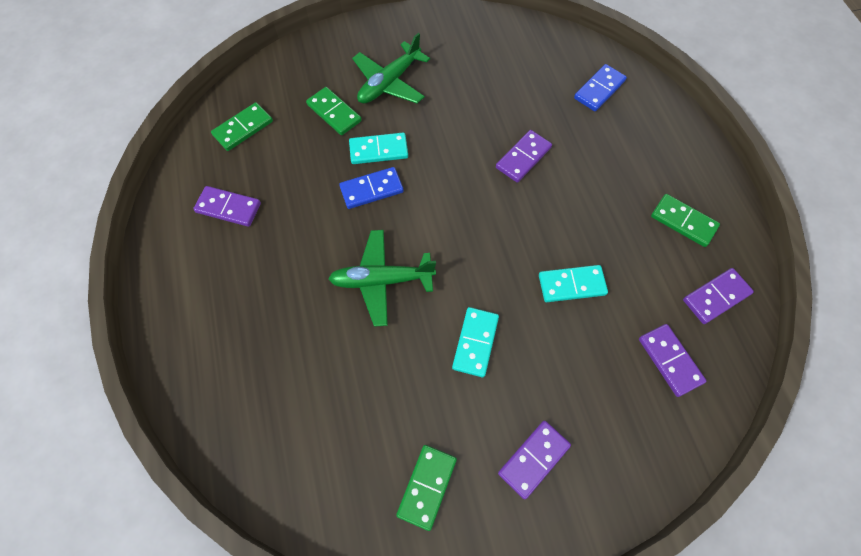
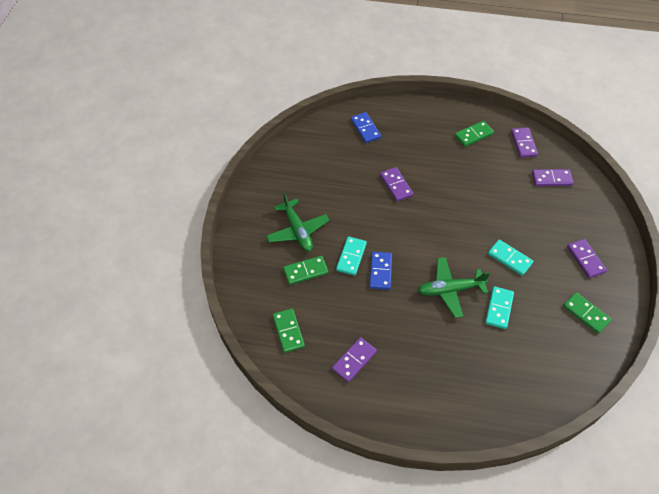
camera: 65 degrees left, 10 degrees down
green plane [328,230,436,327] -> green plane turned 60 degrees clockwise [418,257,490,318]
turquoise domino [539,265,608,302] -> turquoise domino moved to [485,286,514,329]

